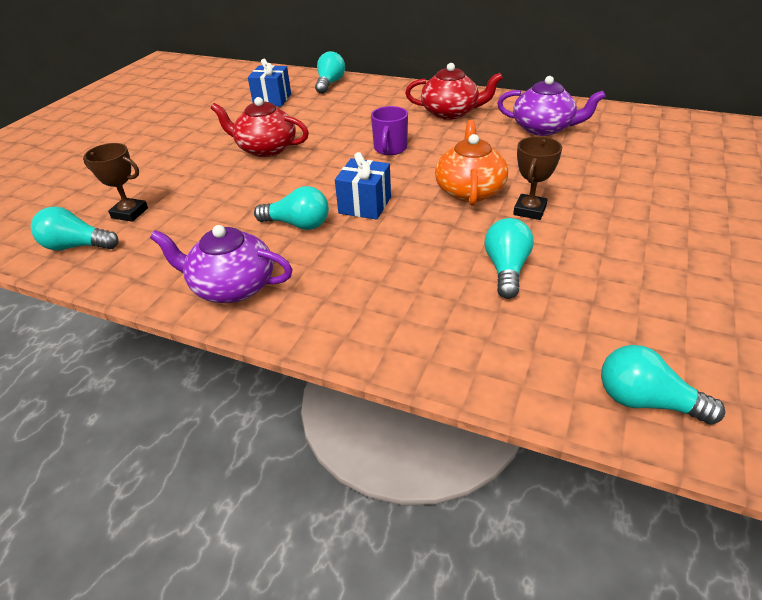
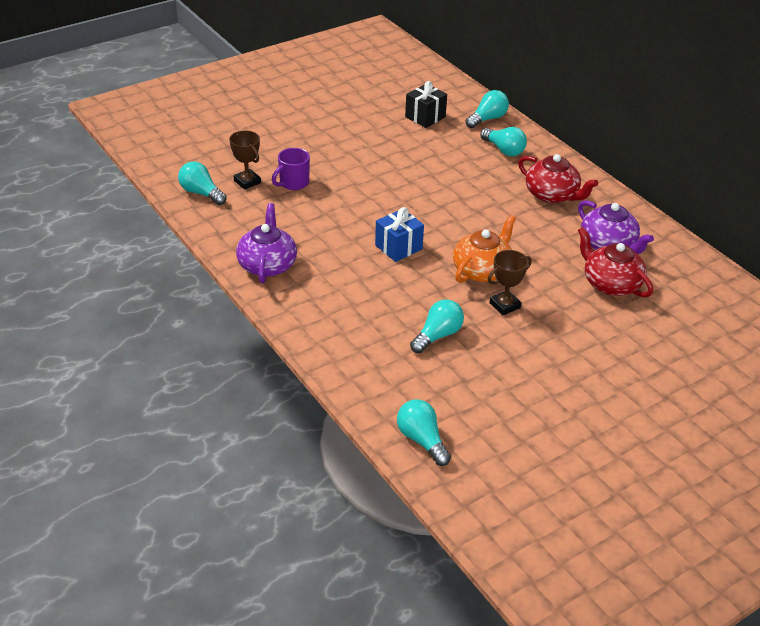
camera: 30 degrees right, 0 degrees up
purple teapot [150,225,293,303] -> purple teapot turned 45 degrees clockwise [236,203,297,283]
red teapot [211,97,309,157] -> red teapot moved to [578,227,653,297]
blue gift [248,59,291,106] -> black gift [405,81,447,128]
turquoise light bulb [254,186,329,230] -> turquoise light bulb moved to [480,127,527,156]
purple mug [371,106,408,155] -> purple mug moved to [272,148,310,190]

